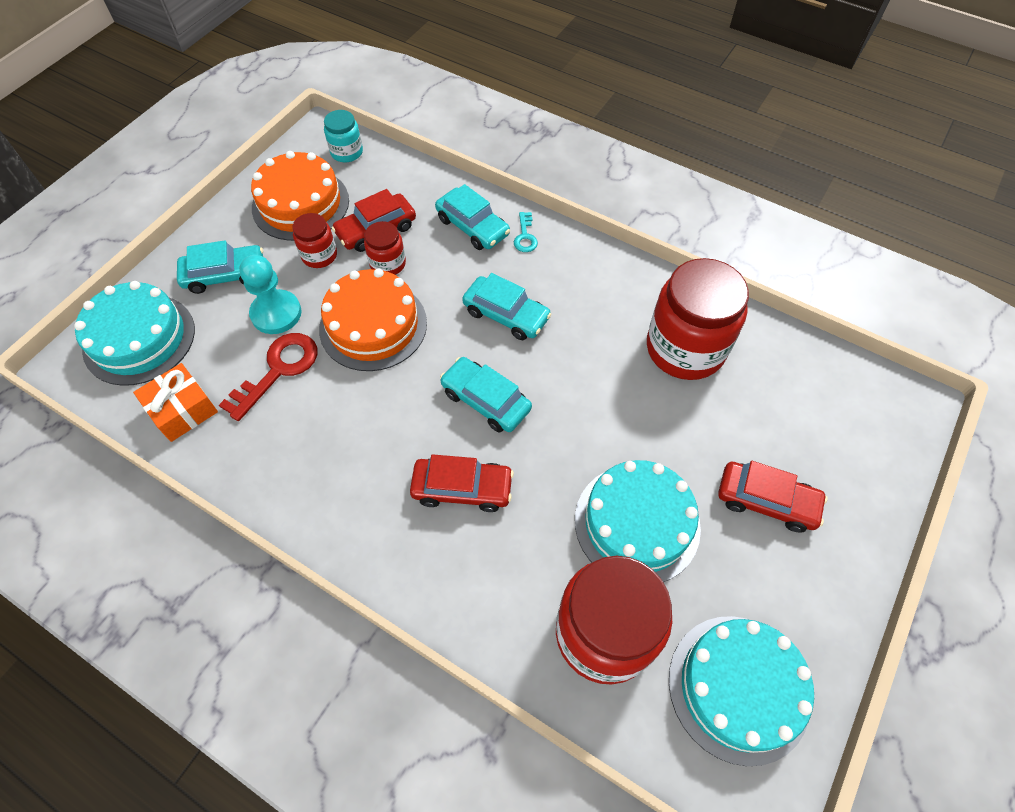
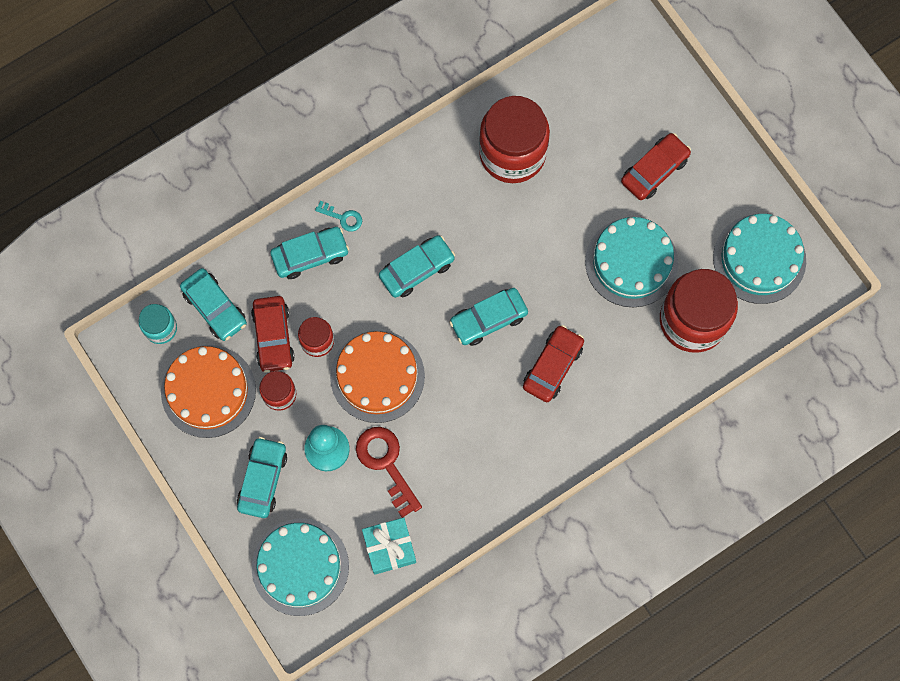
camera: 65 degrees left, 15 degrees up
orange gift [133,363,218,442] -> turquoise gift [362,518,416,575]
none -> turquoise car [180,268,247,341]

